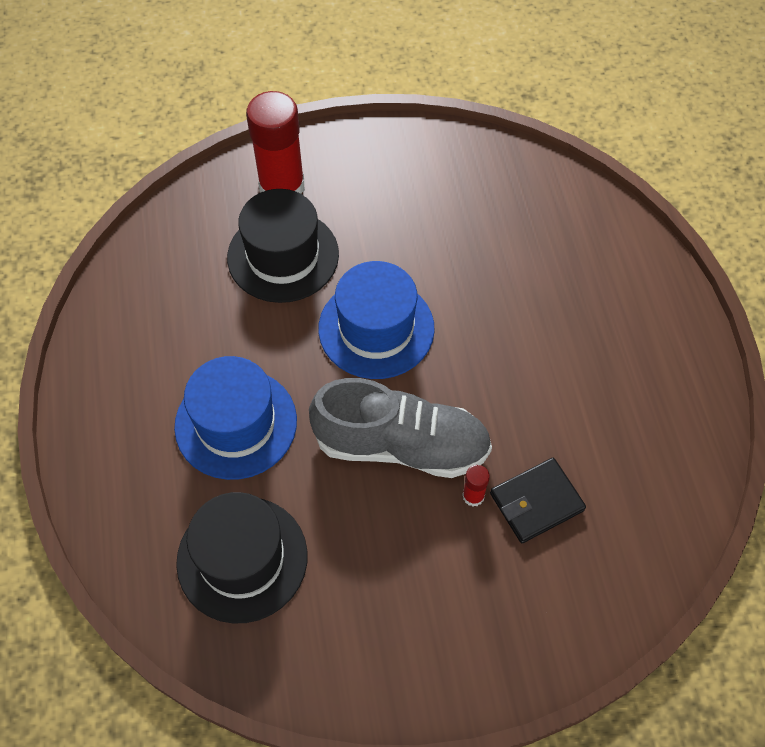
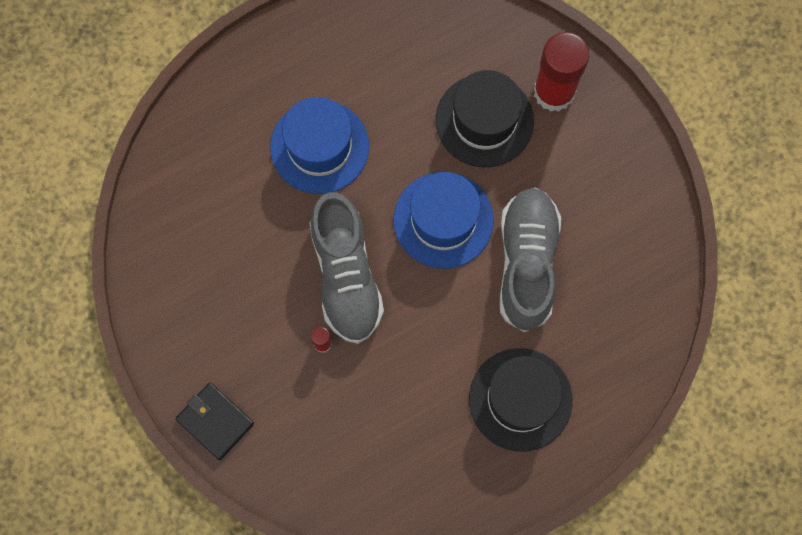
camera: 70 degrees right, 15 degrees up
black hat [176,492,307,624] -> black hat moved to [469,348,573,452]
black wallet [490,458,586,543] -> black wallet moved to [175,383,254,460]
none -> grey shoe [500,187,561,332]

